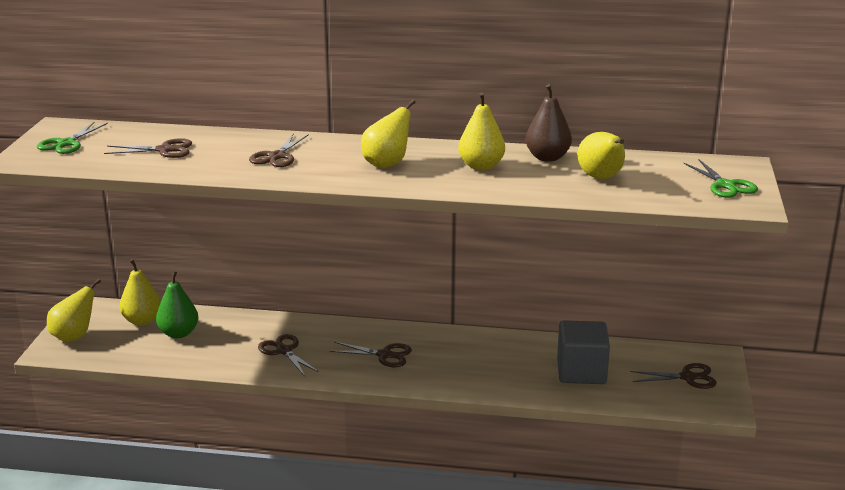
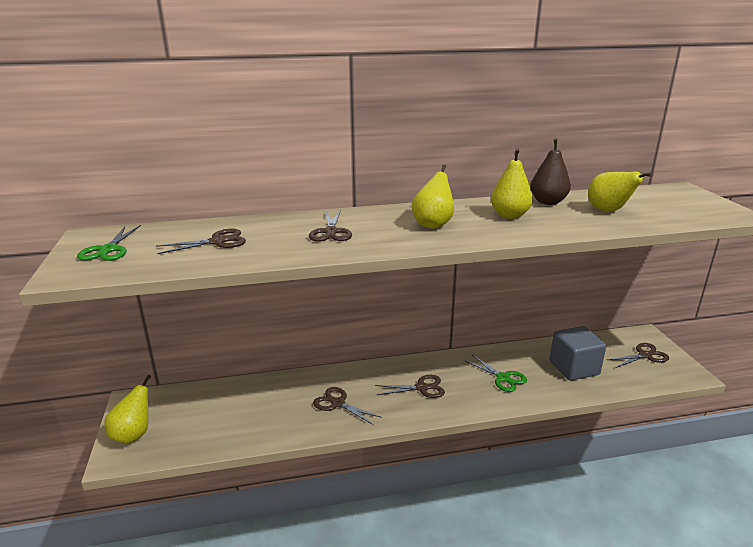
camera: 20 degrees left, 0 degrees up
yellow pear [119,259,161,325] -> none
green pear [156,271,198,338] -> none
green scissors [684,160,758,198] -> green scissors moved to [464,355,527,392]

